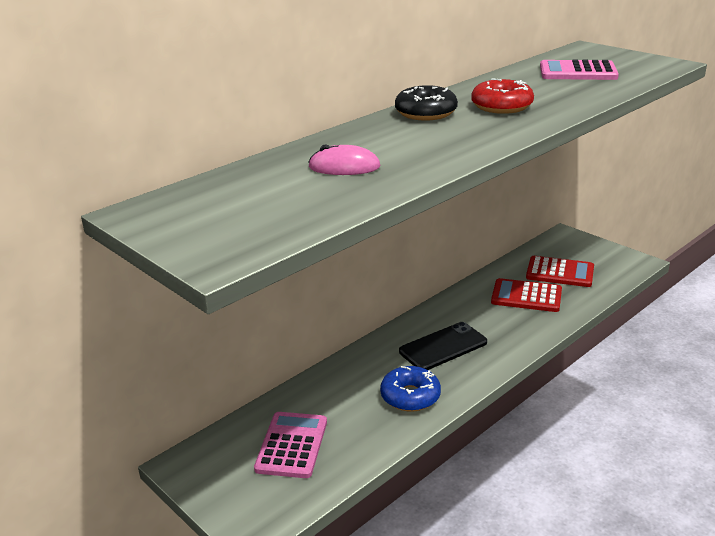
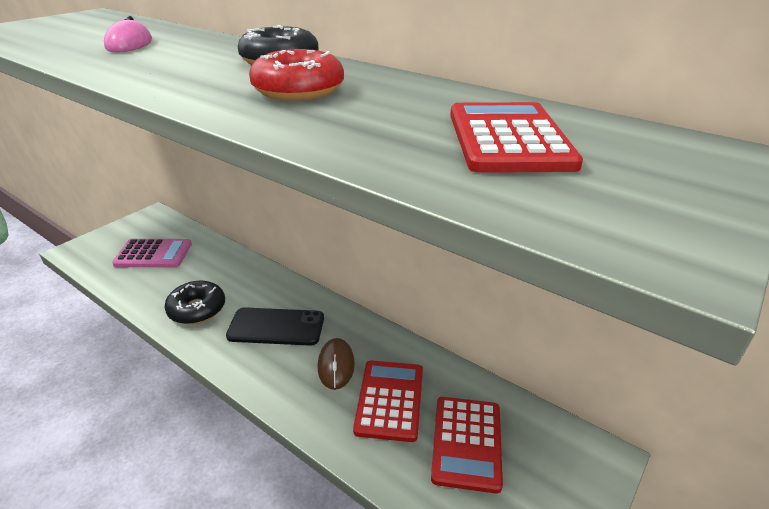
camera: 80 degrees right, 5 degrees up
blue donut [380,366,441,412] -> black donut [165,281,225,324]
black phone [399,322,487,370] -> black phone turned 45 degrees counterclockwise [226,307,324,346]
pink calculator [540,60,619,80] -> red calculator [450,102,583,173]
none -> brown mouse [318,338,355,390]

